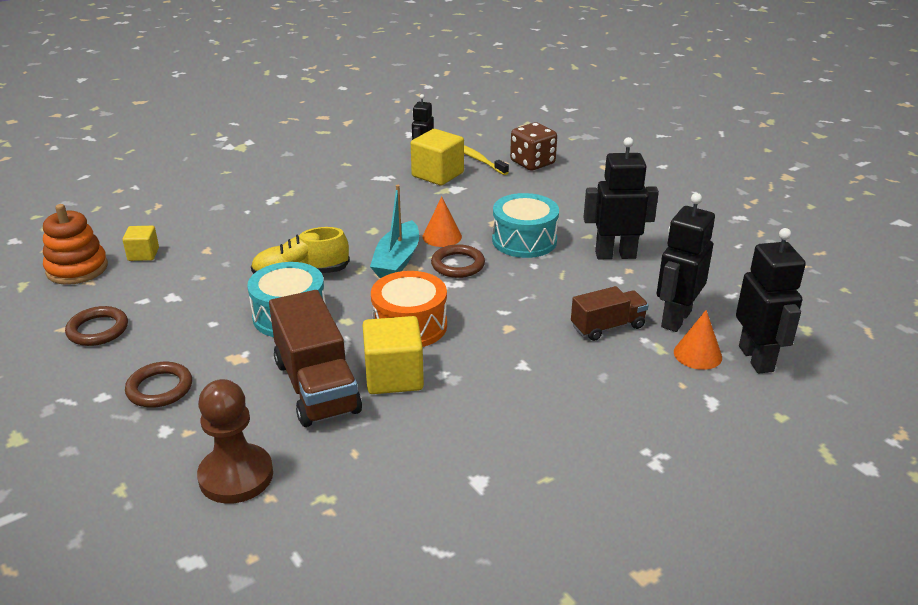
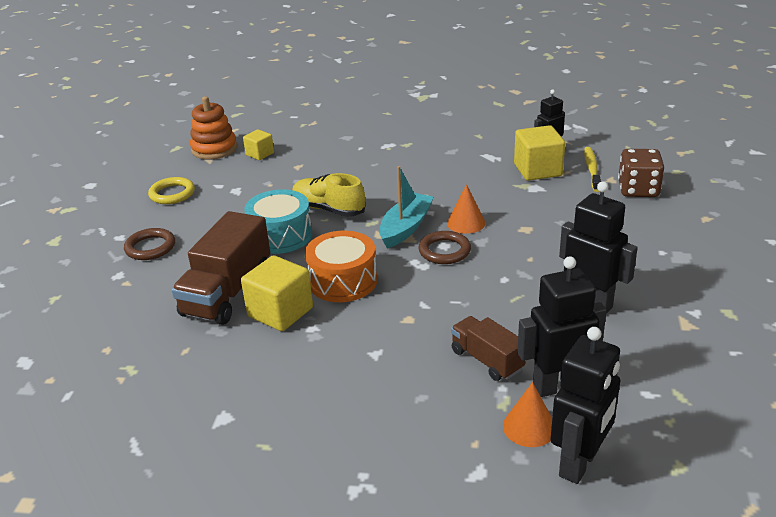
camera: 45 degrees right, 0 degrees up
brown ring [65,306,128,346] -> yellow ring [148,177,195,204]
brown pawn [197,379,273,504] -> none
turquoise boat [370,185,419,278] -> turquoise boat turned 150 degrees clockwise [379,166,434,249]
turquoise drum [492,193,559,258] -> none
brown truck [571,286,649,341] -> brown truck turned 150 degrees counterclockwise [451,316,525,381]

